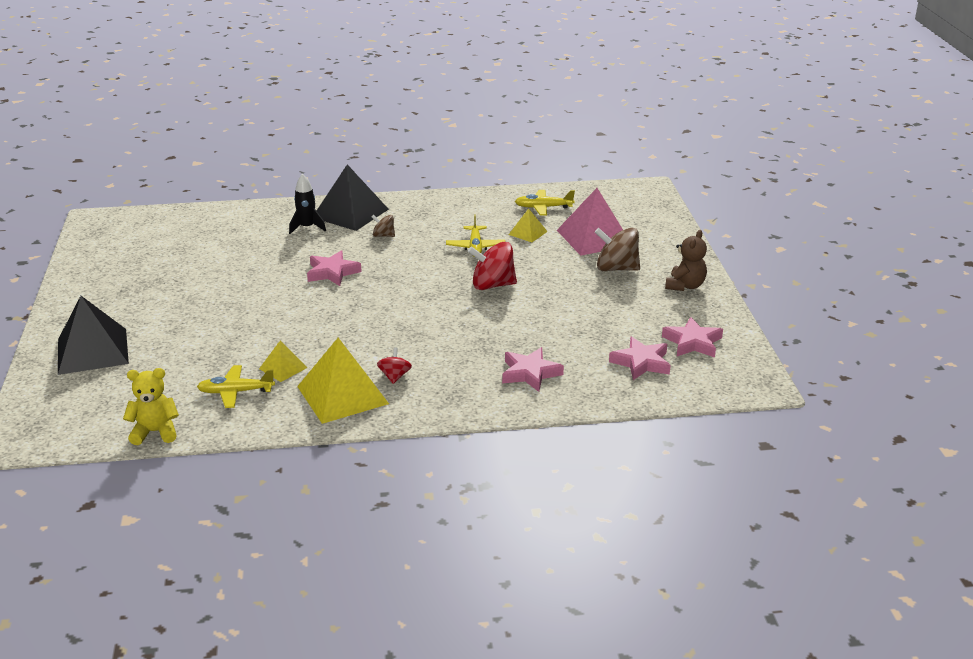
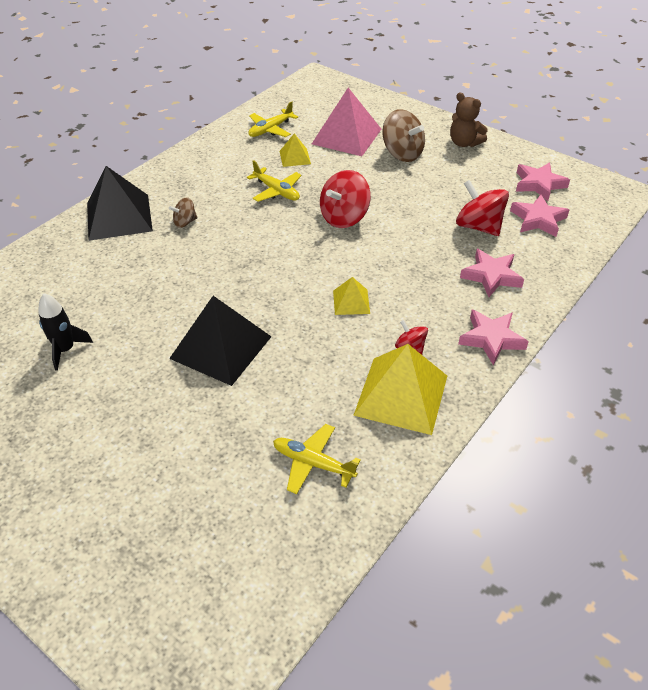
camera: 45 degrees left, 15 degrees up
black pyramid [58,296,129,375] -> black pyramid moved to [169,296,272,386]
yellow teddy bear [123,368,179,445] -> none
yellow plane [197,365,275,408] -> yellow plane turned 75 degrees clockwise [273,424,361,494]
yellow pyramid [259,340,308,382] -> yellow pyramid moved to [333,277,370,315]
black rocket [289,174,326,234] -> black rocket moved to [38,293,93,371]
pink star [307,250,362,286] -> pink star moved to [458,310,529,365]
brown spinning top [595,228,640,271] -> brown spinning top turned 105 degrees counterclockwise [383,109,425,162]
brown teddy bear [665,230,707,291] -> brown teddy bear turned 150 degrees clockwise [450,92,488,147]
none -> red spinning top [456,180,509,236]

